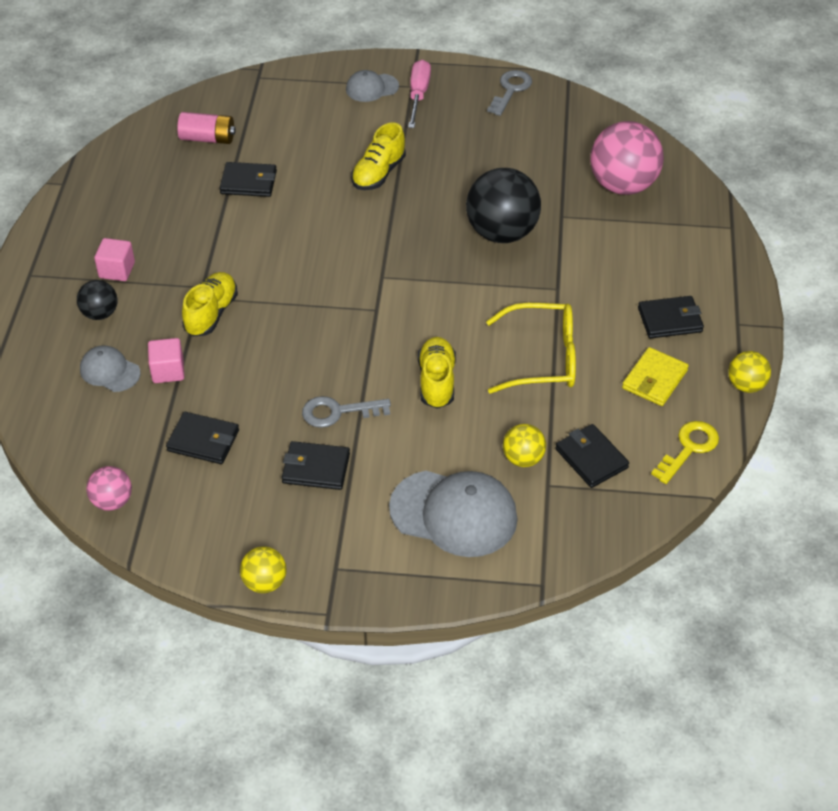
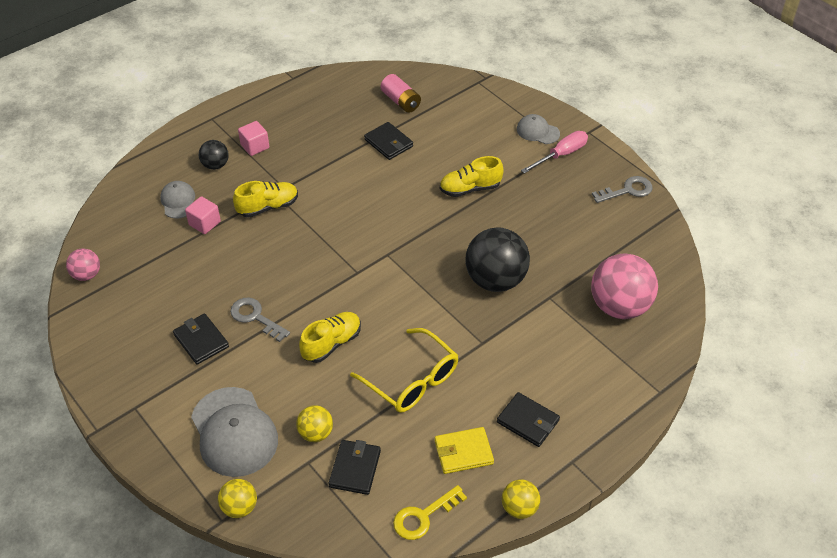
camera: 45 degrees right, 0 degrees up
black wallet [166,412,239,464] -> none
yellow ball [240,546,286,593] -> yellow ball moved to [218,479,257,518]
yellow key [651,421,719,484] -> yellow key turned 150 degrees clockwise [393,485,467,540]

